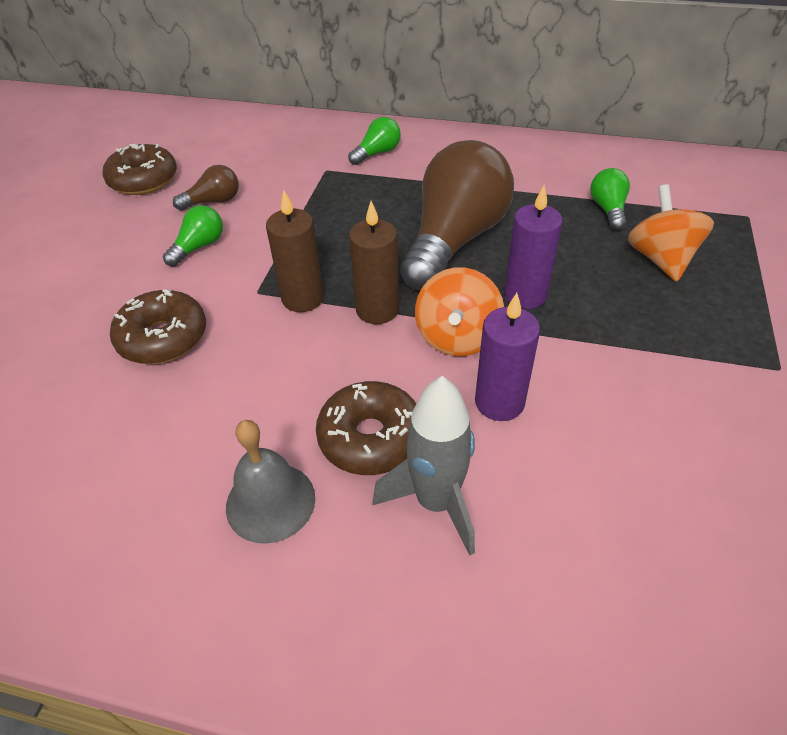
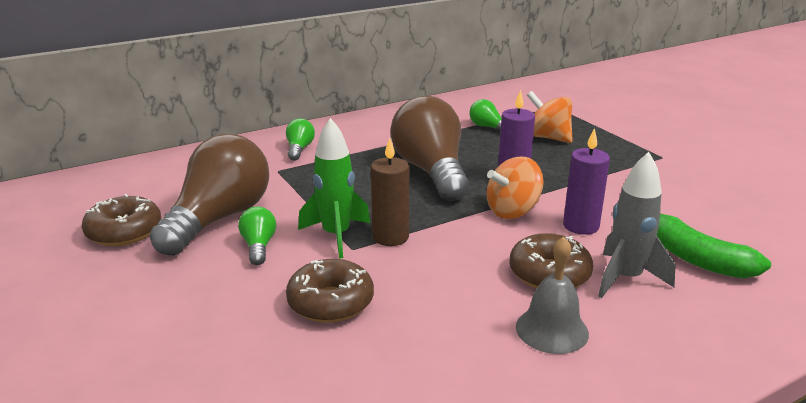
camera: 45 degrees left, 20 degrees down
brown light bulb [173,165,239,211] -> brown light bulb [149,134,269,256], size x2.30
brown candle [349,201,399,324] -> none
orange spinning top [415,267,504,356] -> orange spinning top turned 90 degrees clockwise [486,156,544,219]
none -> green rocket [298,118,370,259]
none -> green banana [657,213,771,279]

